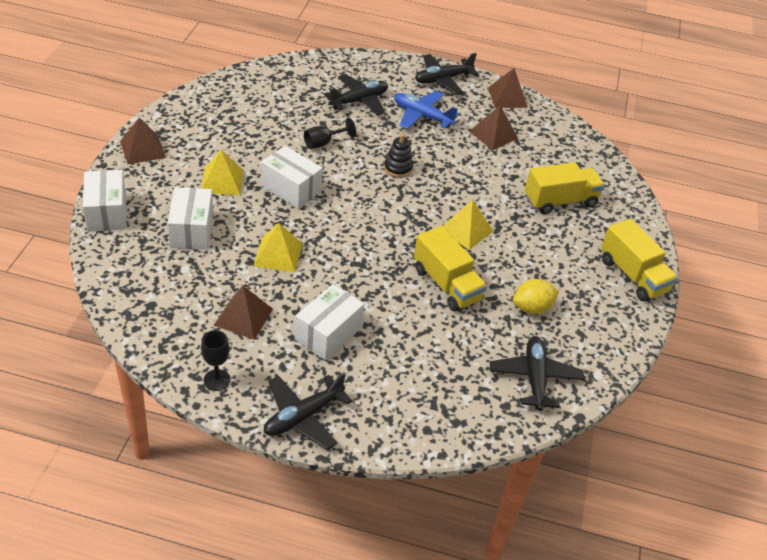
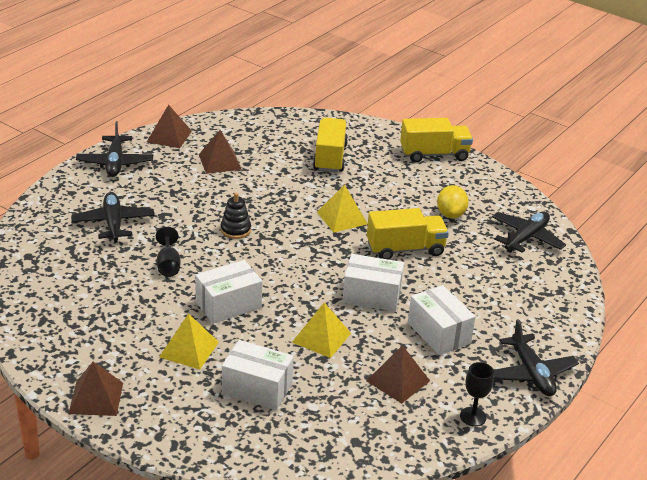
camera: 65 degrees left, 10 degrees down
white box [83,170,126,232] -> white box moved to [343,254,404,312]
blue plane [394,91,459,129] -> none
black plane [490,336,584,411] -> black plane turned 105 degrees clockwise [492,211,566,253]

